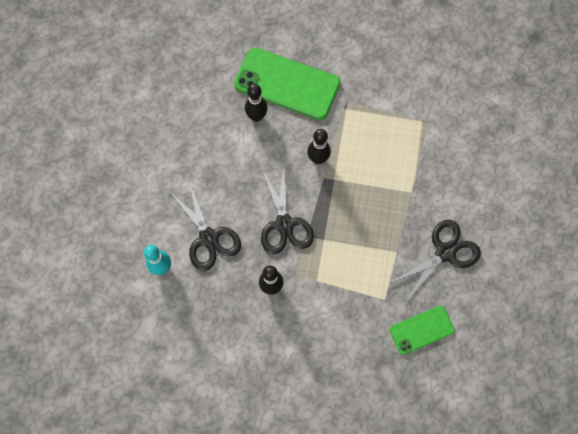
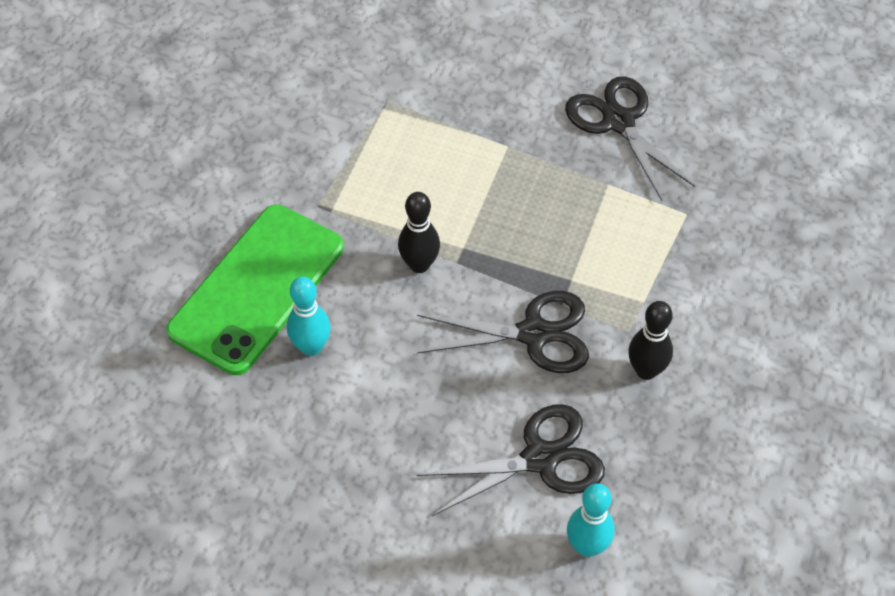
camera: 80 degrees left, 15 degrees down
black bowling pin [245,84,268,122] -> turquoise bowling pin [287,276,331,356]
green phone [390,306,455,355] -> none

